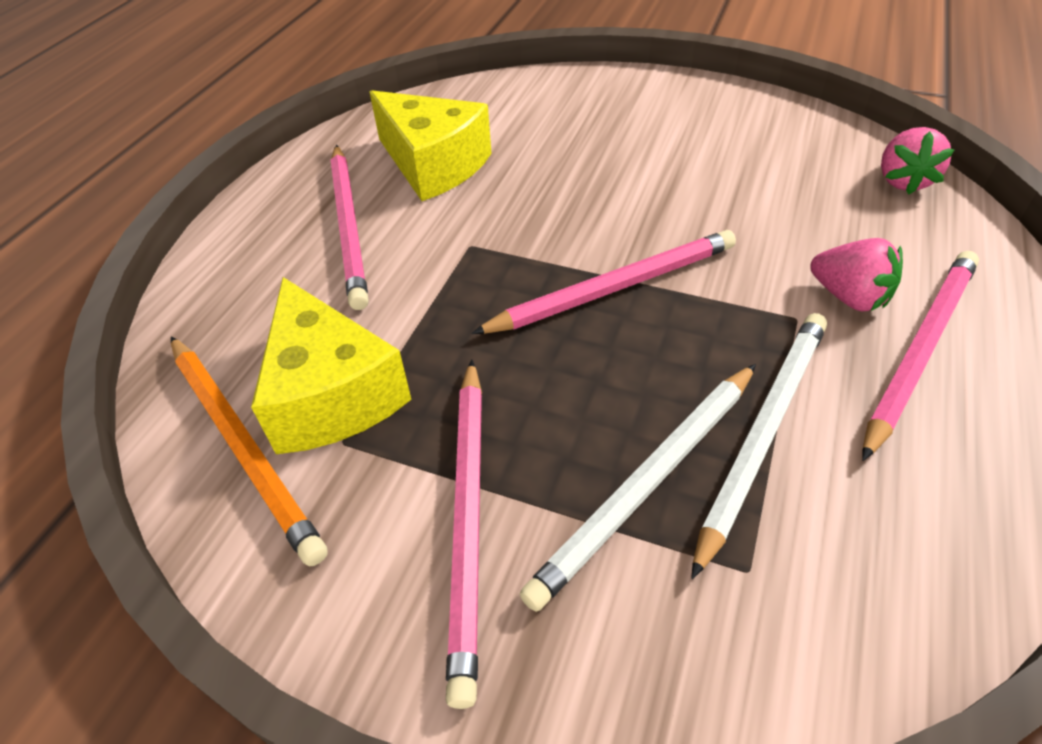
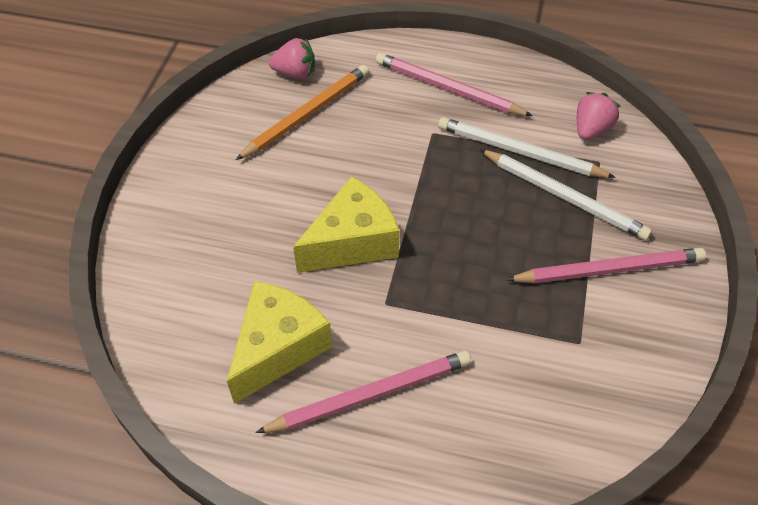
camera: 100 degrees left, 5 degrees up
orange pencil [171,336,328,567] -> orange pencil moved to [236,65,369,160]
yellow cheese [251,277,412,454] -> yellow cheese moved to [293,176,400,273]
pink pencil [471,230,736,334] -> none
pink strawberry [810,238,903,311] -> pink strawberry moved to [577,92,620,140]

